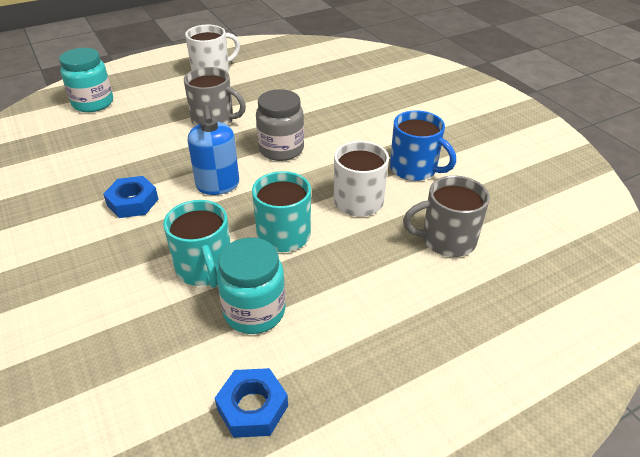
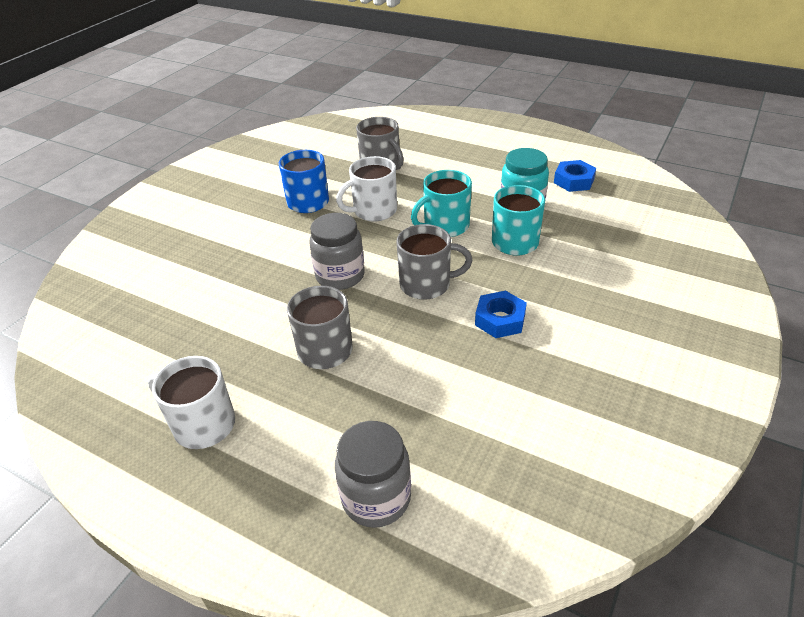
camera: 120 degrees left, 0 degrees up
turquoise jar [59,48,113,112] -> grey jar [335,421,411,528]
blue soap dispenser [188,105,239,195] -> grey mug [397,224,473,300]

